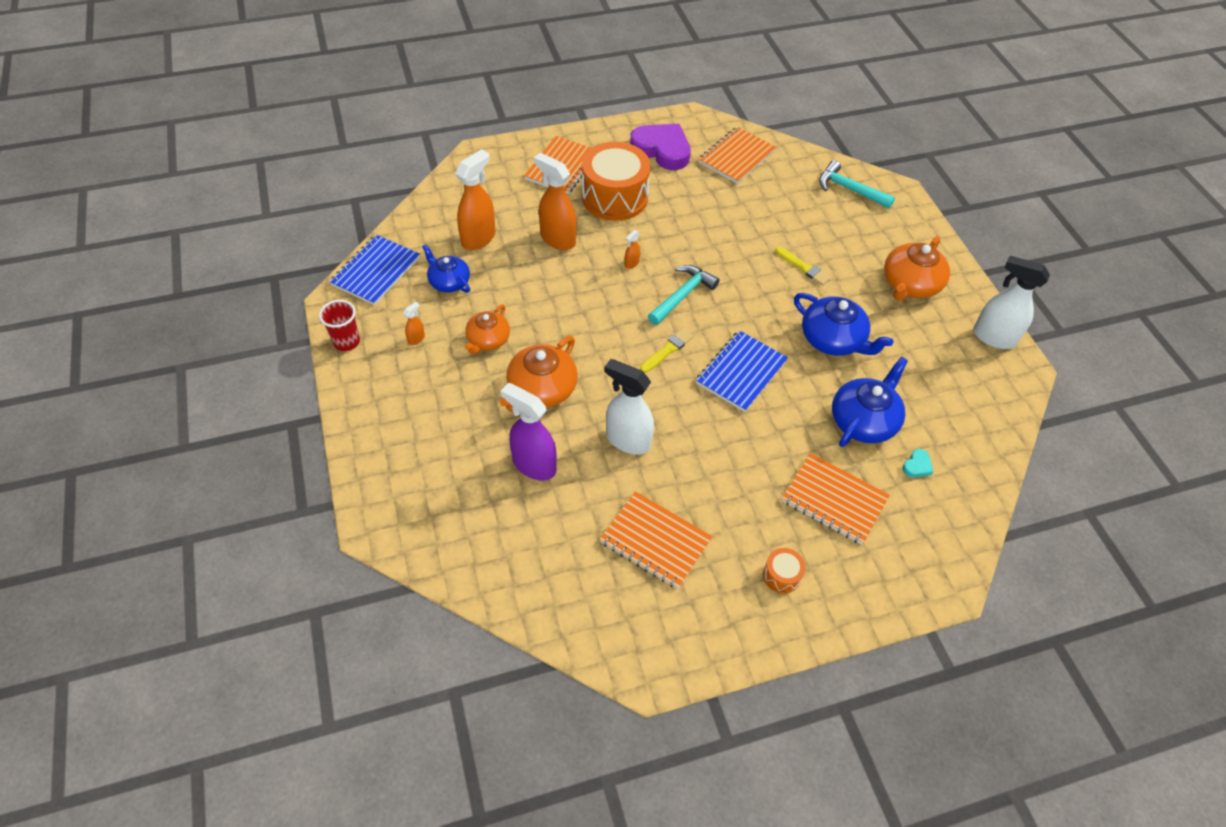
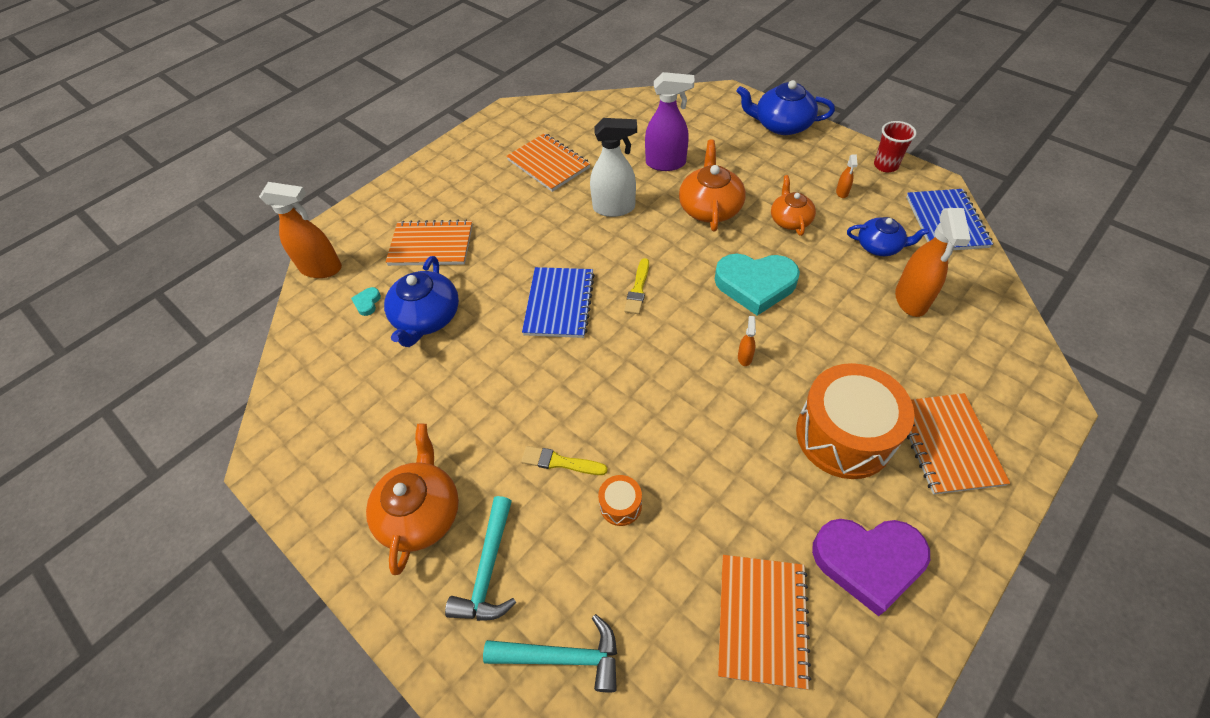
camera: 155 degrees right, 0 degrees up
orange spray bottle [534,153,577,250] -> orange spray bottle moved to [259,182,342,278]
orange notebook [600,491,713,589] -> orange notebook turned 45 degrees clockwise [506,133,590,192]
turquoise hammer [648,265,720,325] -> turquoise hammer moved to [445,496,516,621]
orange drum [763,548,806,594] -> orange drum moved to [598,475,642,526]
blue teapot [794,293,893,356] -> blue teapot moved to [736,80,835,135]
white spray bottle [973,256,1050,349] -> none
none -> turquoise heart [715,254,800,316]

